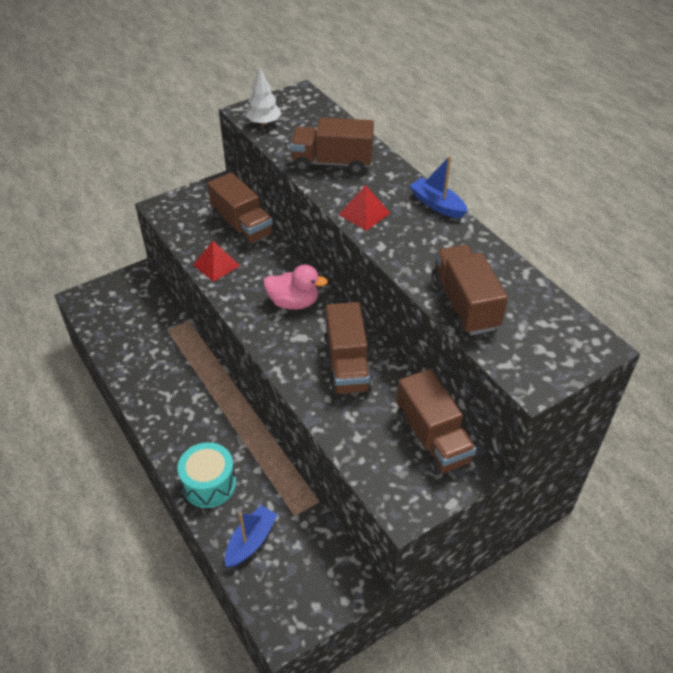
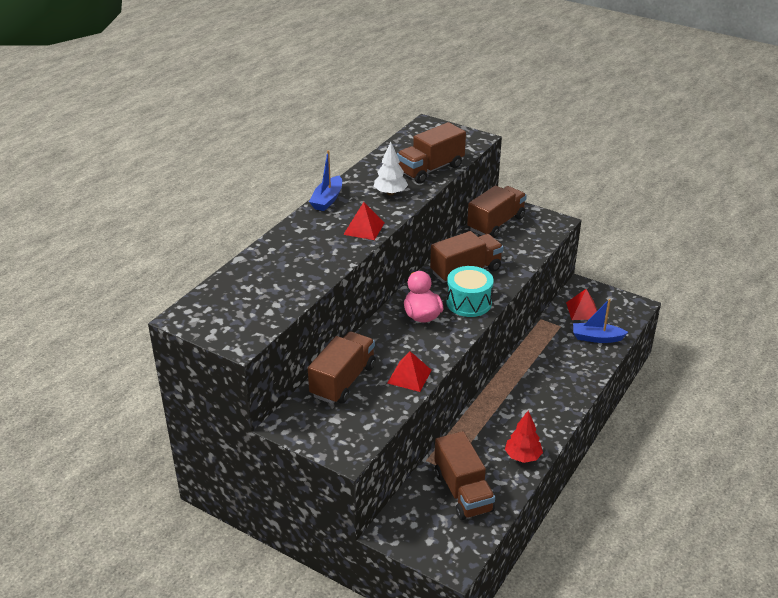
camera: 115 degrees left, 10 degrees down
turquoise drum [178,442,236,508] -> turquoise drum moved to [446,266,494,317]
white tree [246,67,282,125] -> white tree moved to [374,142,408,195]
brown truck [290,118,374,174] -> brown truck moved to [434,431,495,520]
none -> red tree [505,411,543,463]
none -> red pyramid [566,289,597,320]

